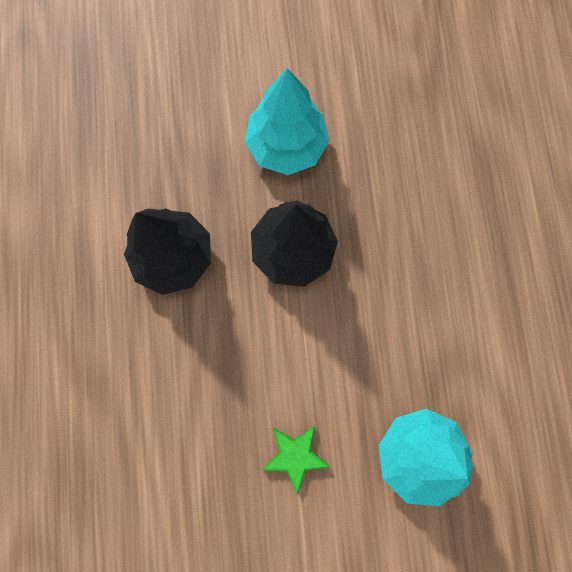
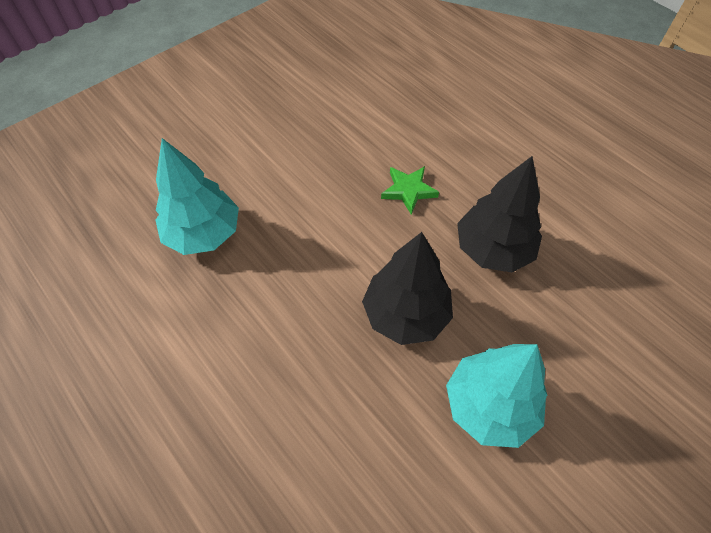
camera: 145 degrees right, 20 degrees down
green star [262,426,330,495] -> green star moved to [381,166,439,215]

